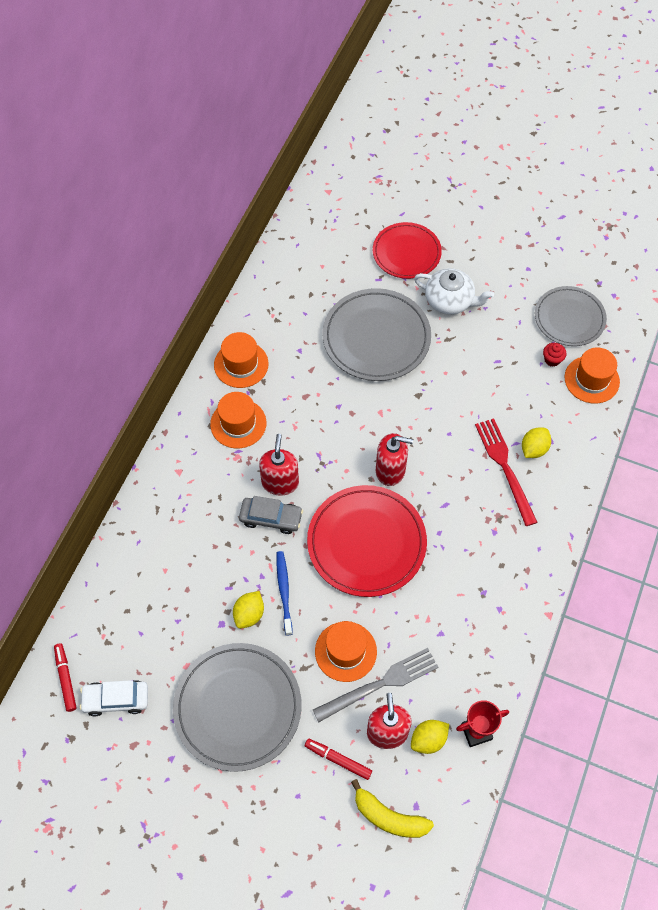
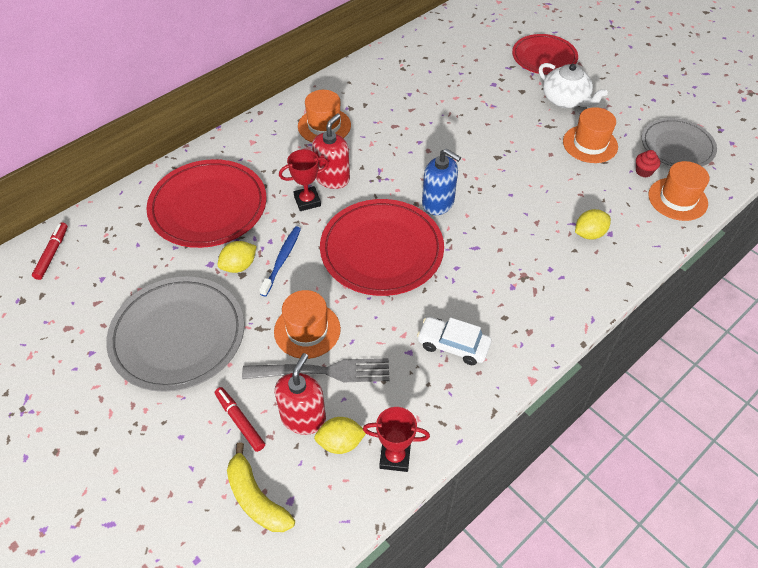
camera: 25 degrees right, 10 degrees down
white car [80,680,148,716] -> white car moved to [417,317,491,365]
orange hat [214,332,269,388] -> orange hat moved to [563,107,618,163]
grey car [239,496,303,534] -> red trophy [279,149,329,211]
grey plate [322,288,431,381] -> none
red soap dispenser [376,433,413,486] -> blue soap dispenser [422,148,461,215]
red fork [475,418,538,526] -> none
none -> red plate [146,159,267,248]

